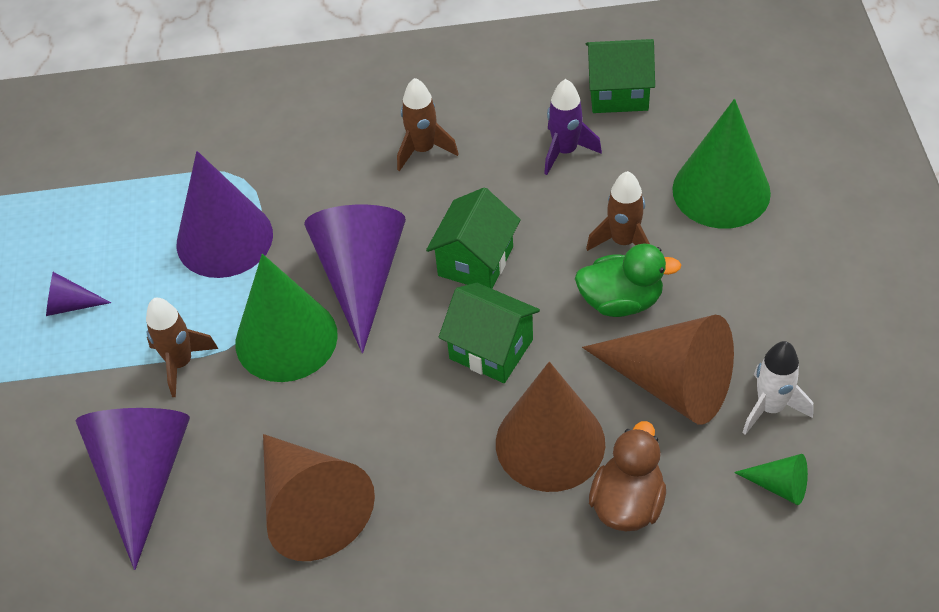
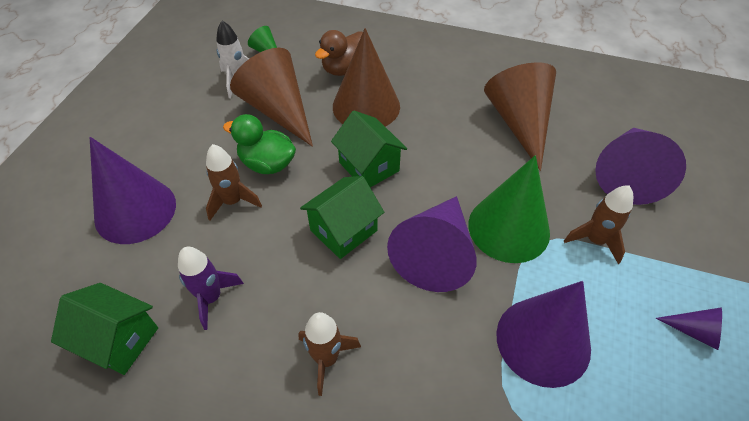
camera: 160 degrees left, 0 degrees up
green cone [672,99,771,229] -> purple cone [90,137,176,244]

